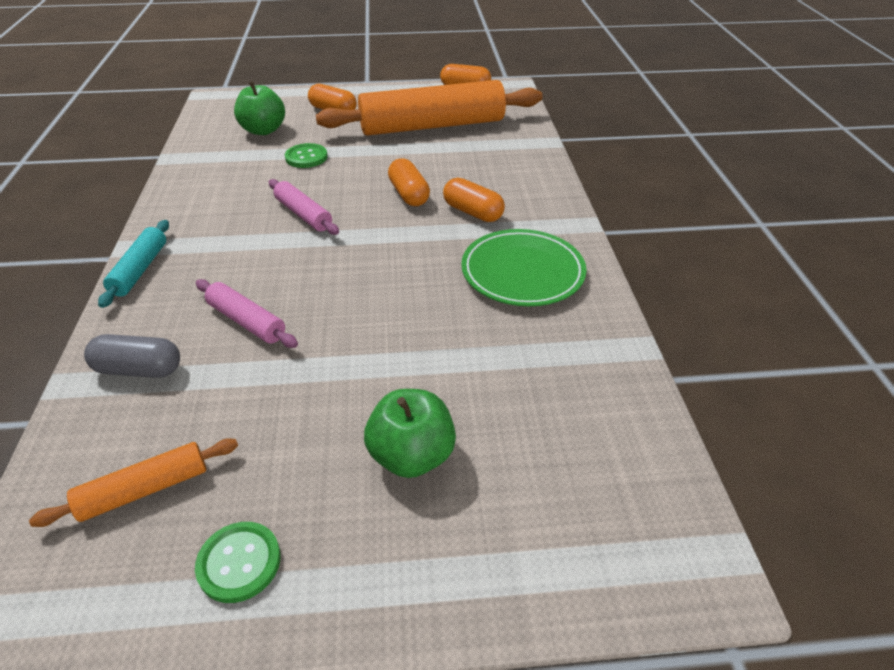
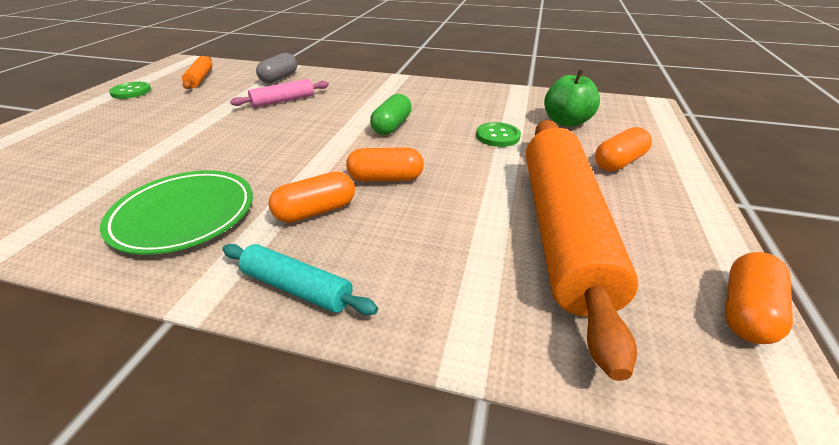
camera: 110 degrees right, 5 degrees down
turquoise rolling pin [98,220,169,308] -> turquoise rolling pin moved to [222,244,378,315]
pink rolling pin [269,179,339,235] -> green capsule [370,94,412,135]
green apple [364,389,456,478] -> none

